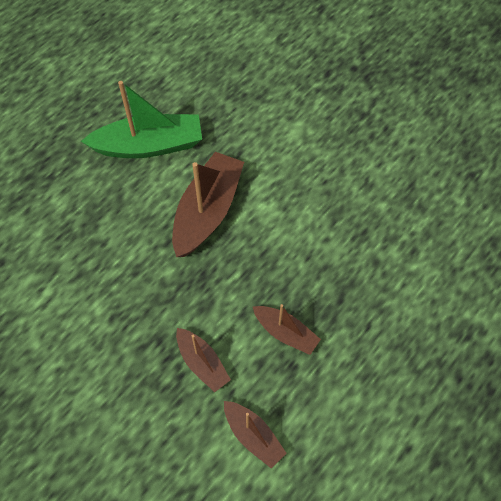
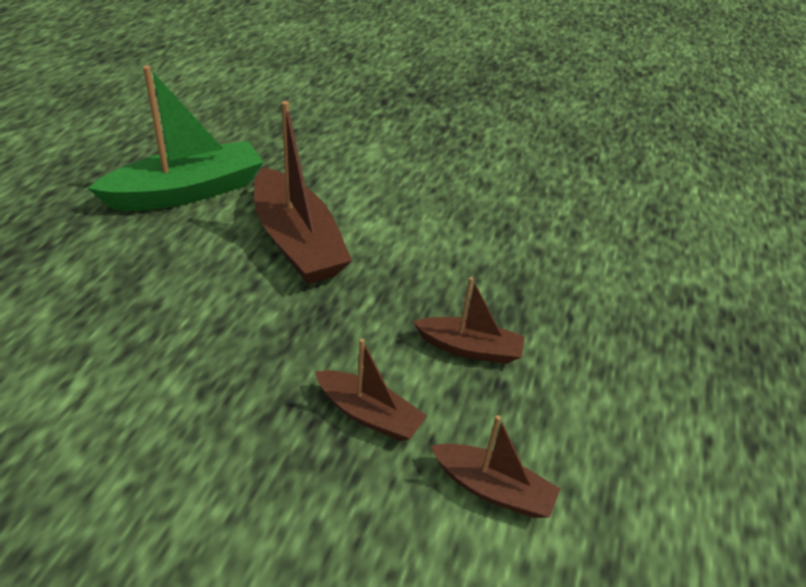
camera: 25 degrees left, 20 degrees down
brown boat [172,152,244,257] -> brown boat turned 150 degrees clockwise [254,101,352,284]

